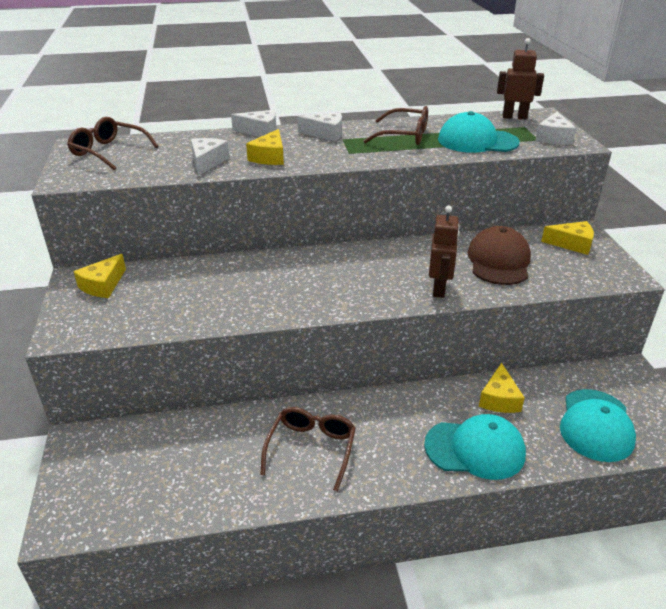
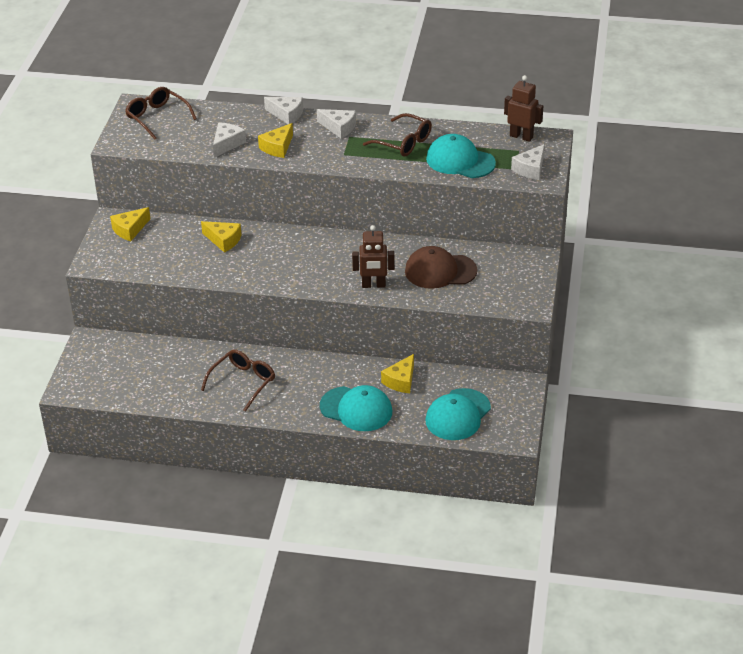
camera: 20 degrees right, 5 degrees up
brown robot [429,206,460,298] -> brown robot turned 60 degrees clockwise [352,225,395,288]
brown cap [468,226,531,285] -> brown cap turned 120 degrees counterclockwise [405,246,477,289]
yellow cheese [541,221,594,255] -> yellow cheese moved to [201,221,242,253]

